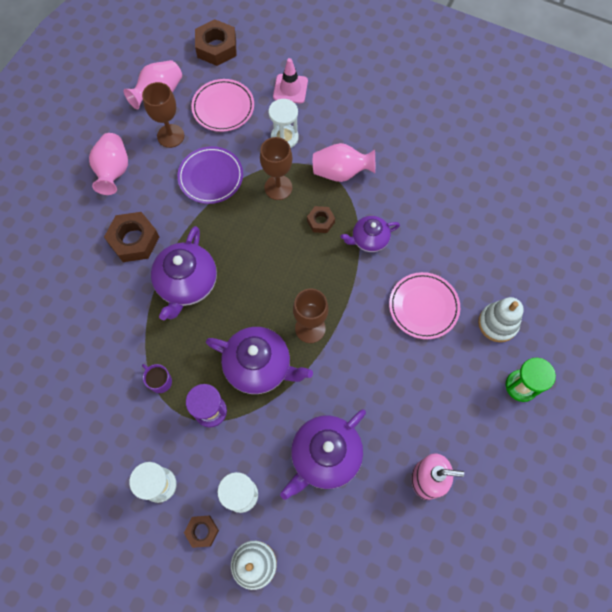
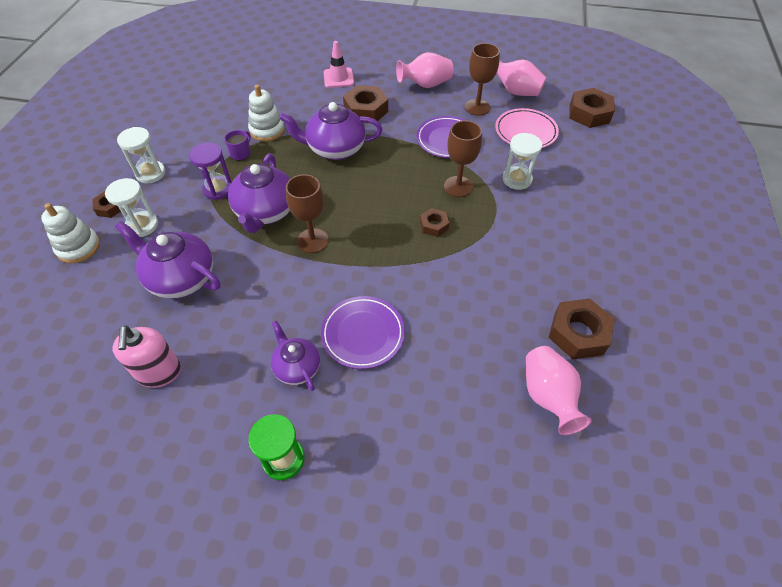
camera: 75 degrees right, 15 degrees down
pink traffic cone [273,58,308,104] -> pink traffic cone moved to [324,41,354,88]
pink vase [313,143,375,182] -> pink vase moved to [526,346,591,435]
purple teapot [340,216,400,252] -> purple teapot moved to [271,320,320,391]
pink plate [389,272,460,339] -> purple plate [321,296,405,369]
white stacking toy [478,297,524,342] -> white stacking toy moved to [248,85,284,142]
none -> brown nut [549,298,615,359]

